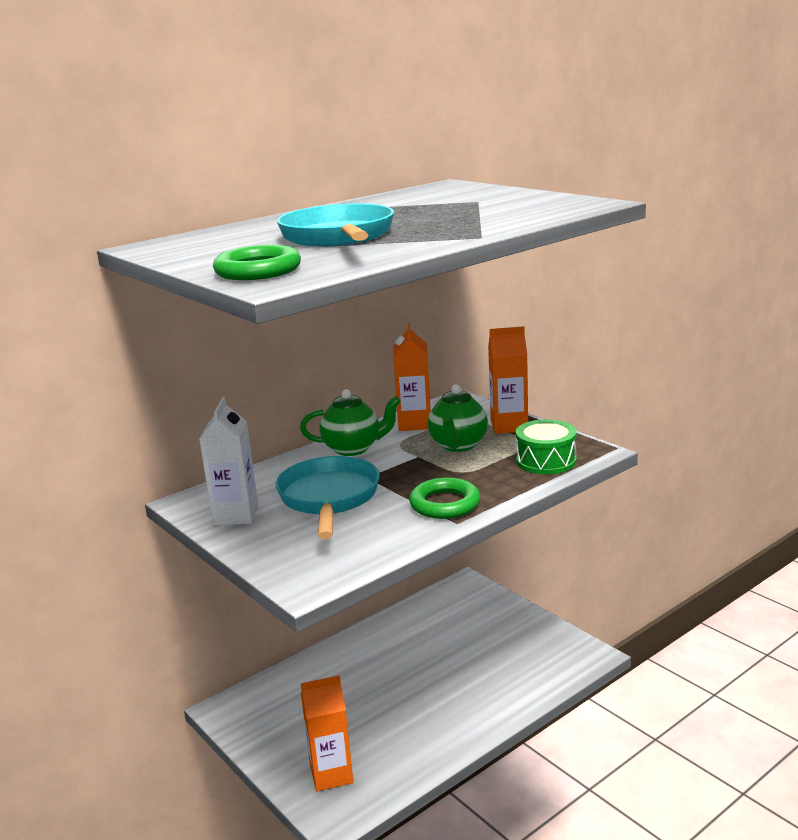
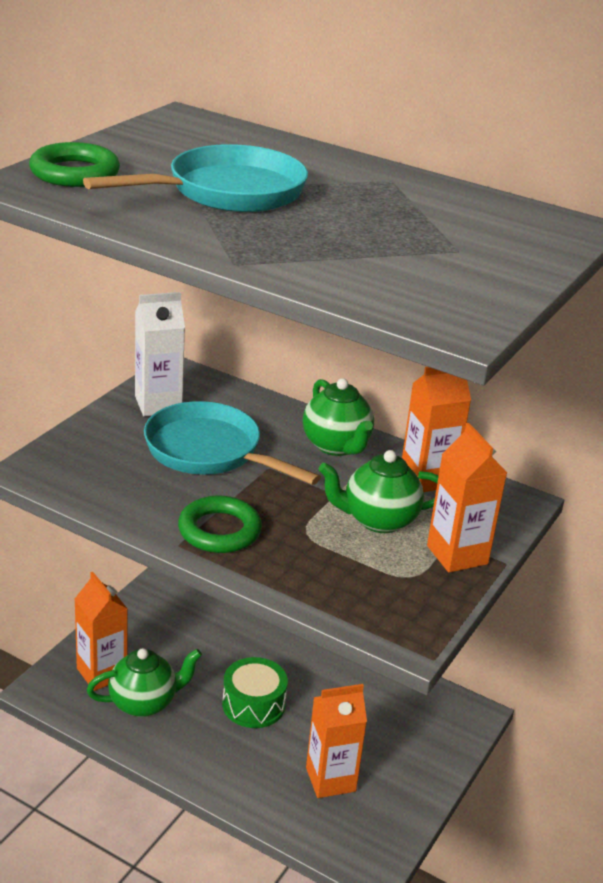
camera: 65 degrees right, 10 degrees up
turquoise pan [275,456,380,539] -> turquoise pan turned 120 degrees counterclockwise [144,401,321,485]
green drum [516,419,577,474] -> green drum moved to [222,657,288,728]
none -> green teapot [87,648,202,717]
none -> orange carton [306,684,367,798]

